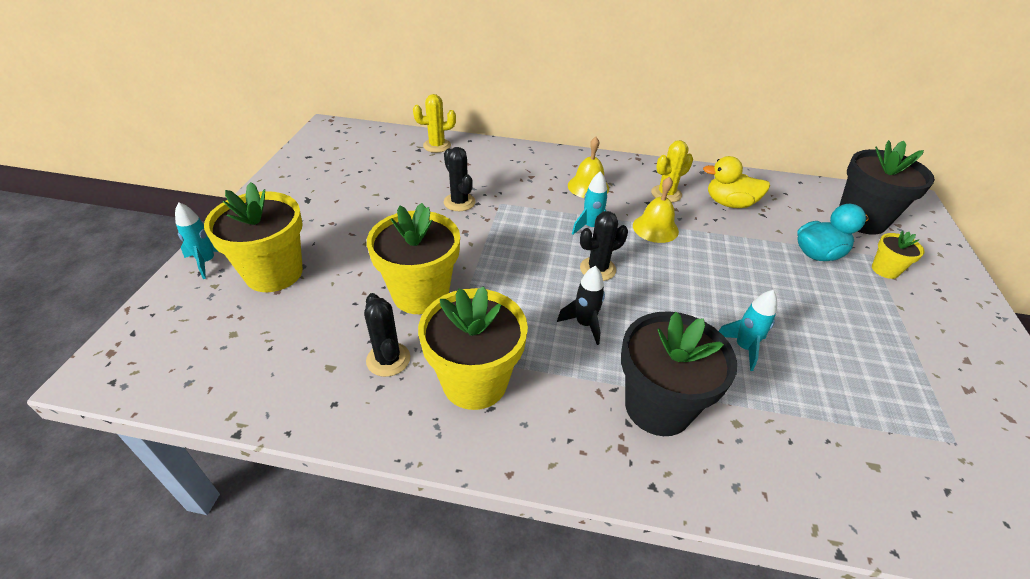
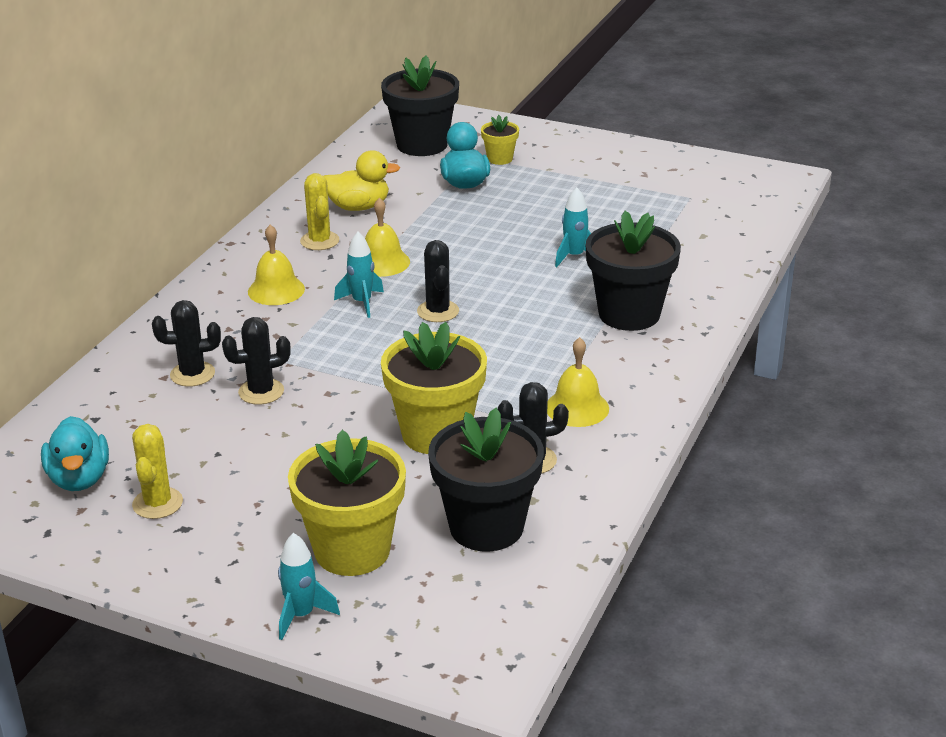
camera: 75 degrees left, 10 degrees down
yellow cactus [413,94,456,153] -> yellow cactus moved to [132,424,183,519]
yellow flower pot [418,286,528,410] -> yellow bell [547,337,609,427]
black rocket [557,266,605,345] -> none
yellow duck [703,156,770,208] -> yellow duck turned 120 degrees counterclockwise [324,150,400,211]
none -> turquoise duck [41,416,109,491]
none -> black cactus [152,300,221,387]
none -> black flower pot [428,408,544,552]

